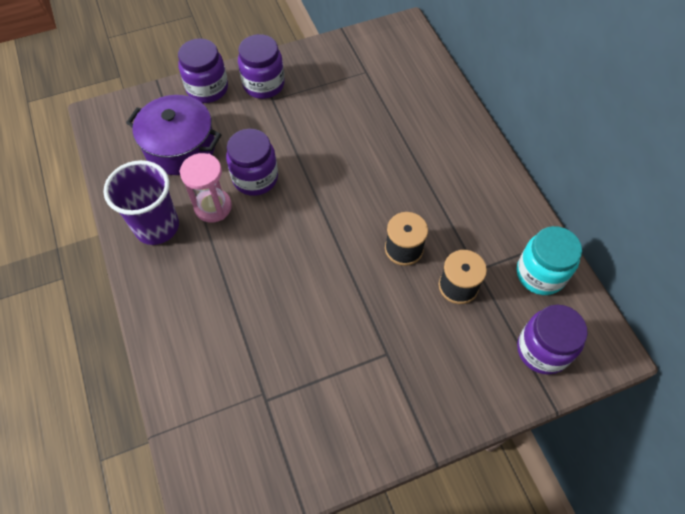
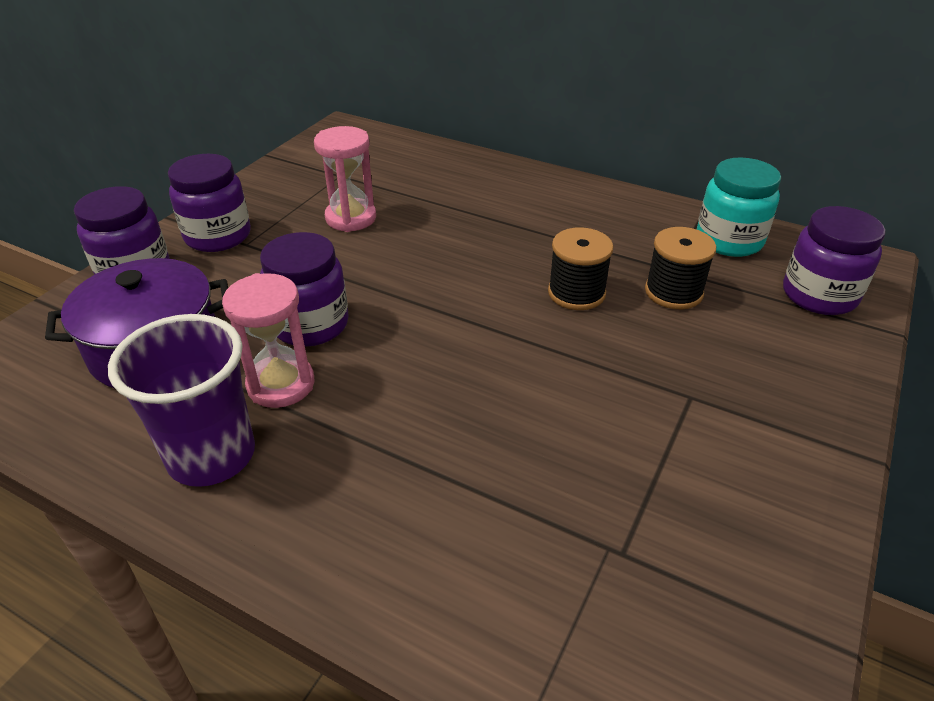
camera: 40 degrees left, 20 degrees down
none -> pink hourglass [314,126,376,232]

